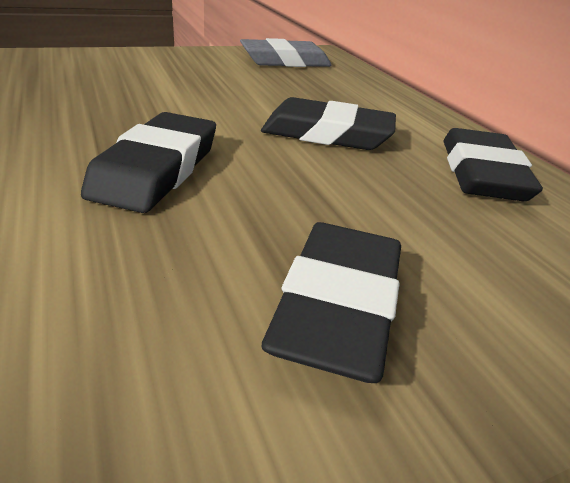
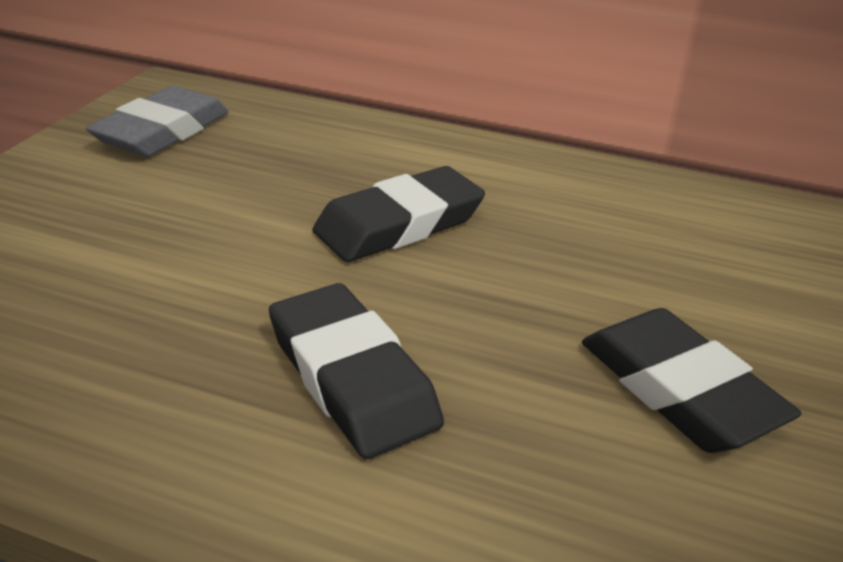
camera: 45 degrees left, 0 degrees up
black eraser [444,128,543,201] -> none

